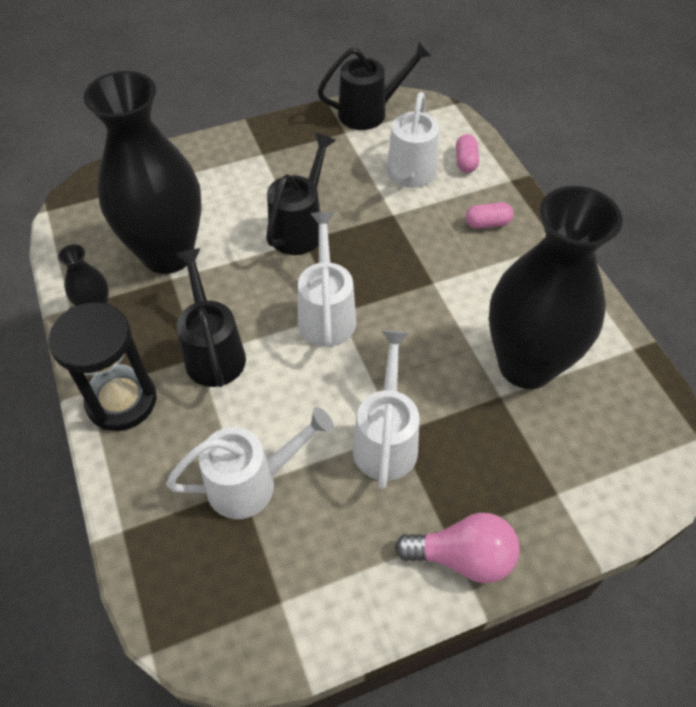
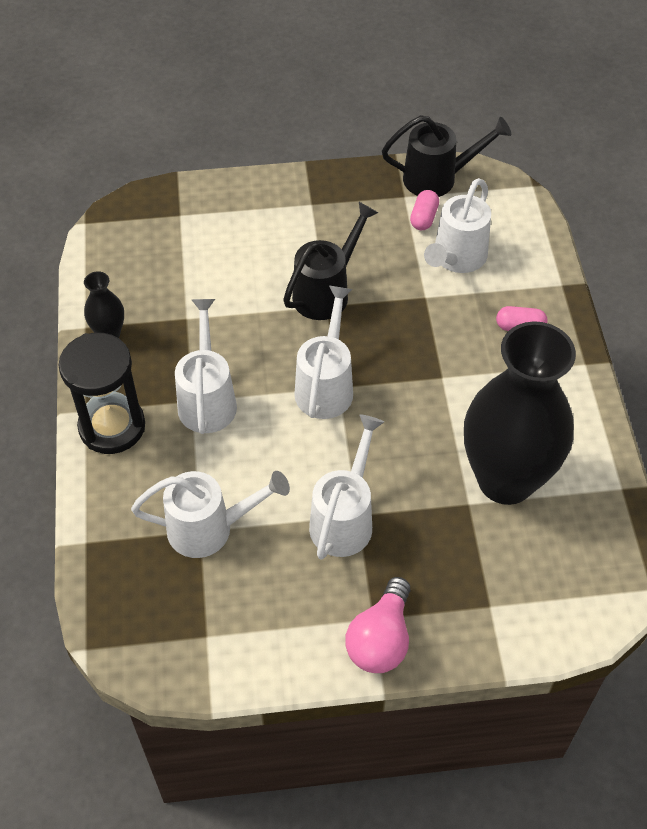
camera: 15 degrees right, 0 degrees up
black vase [83,71,202,274] -> none
black watering can [176,248,246,387] -> white watering can [175,299,237,434]
pink light bulb [395,513,520,583] -> pink light bulb turned 90 degrees clockwise [346,577,411,673]
pink capsule [456,134,479,173] -> pink capsule moved to [410,190,439,230]

